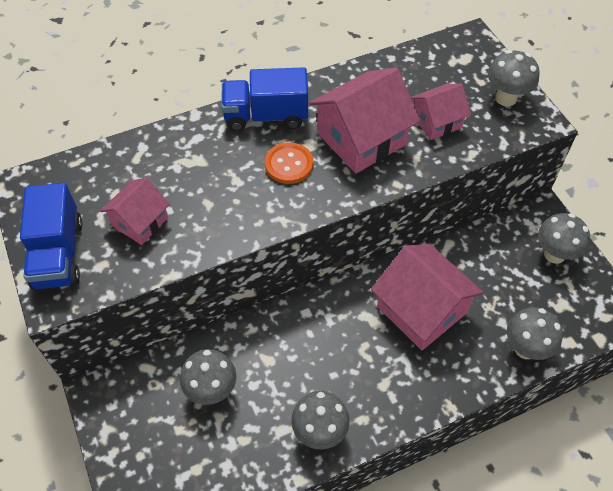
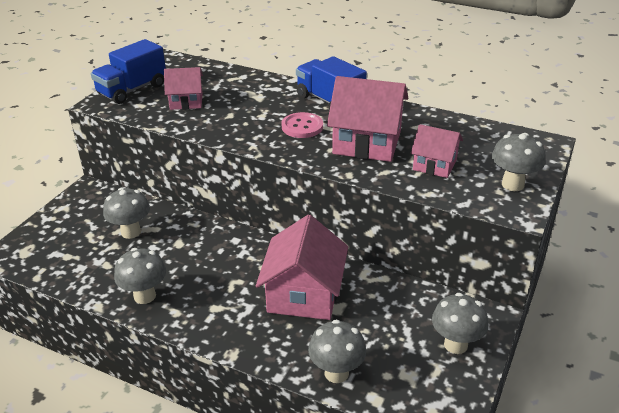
camera: 50 degrees right, 20 degrees down
orange button [265,142,313,184] -> pink button [281,112,323,138]

